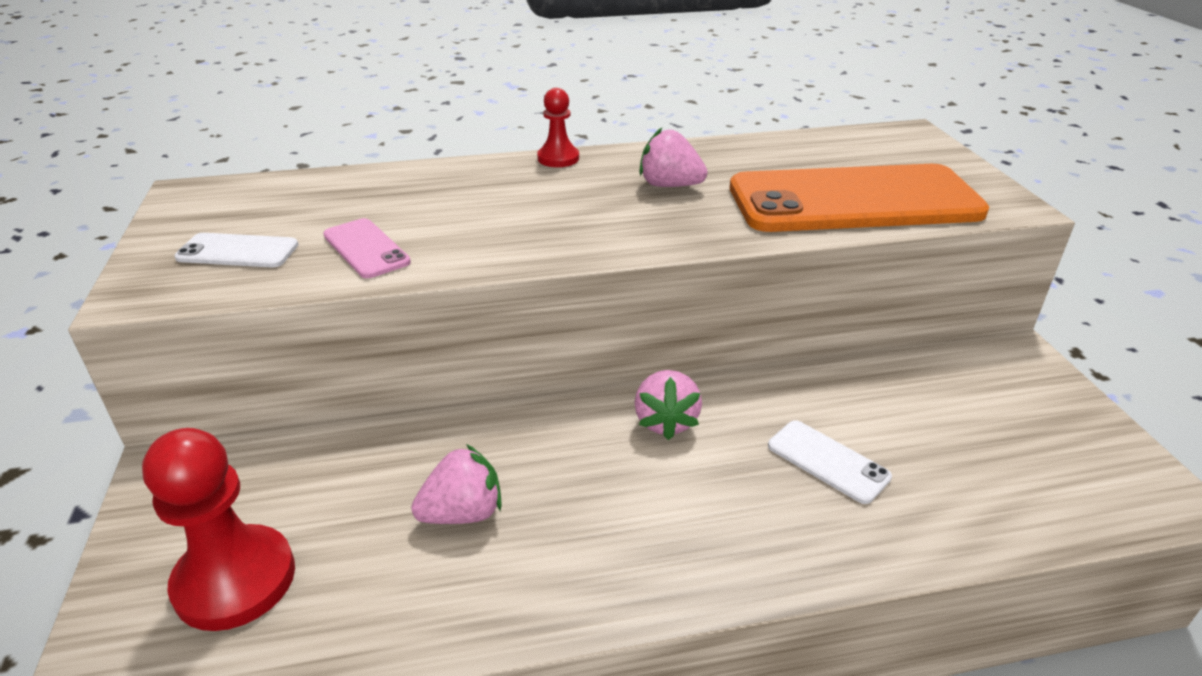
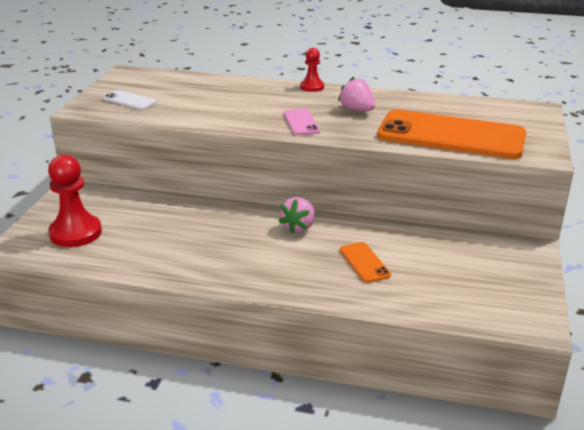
camera: 25 degrees right, 5 degrees down
pink phone [323,218,411,278] -> pink phone moved to [284,109,320,135]
pink strawberry [411,444,502,524] -> none
white phone [768,420,892,504] -> orange phone [340,242,391,283]

